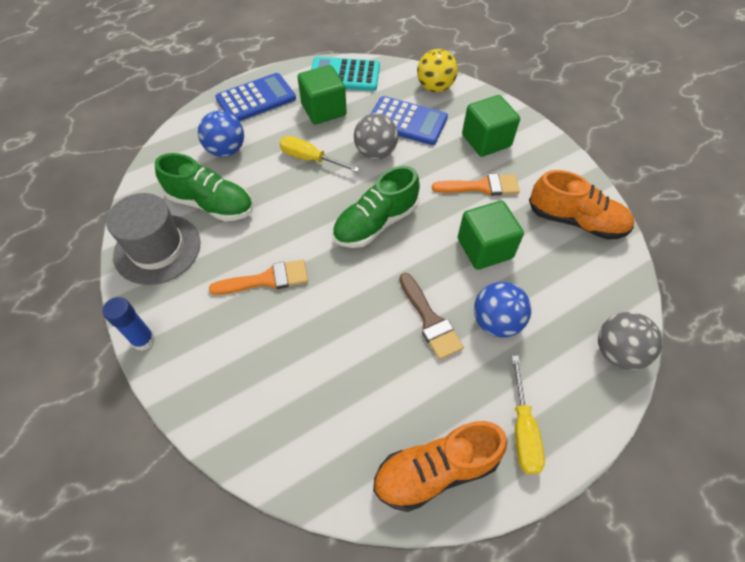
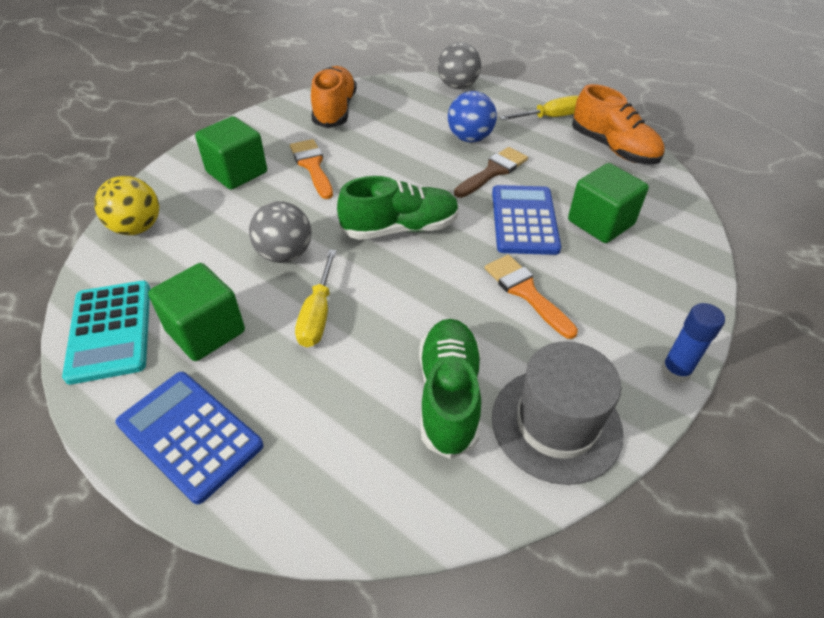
camera: 110 degrees left, 10 degrees down
blue ball [198,111,244,157] -> none
green shoe [332,166,420,248] -> green shoe turned 45 degrees counterclockwise [337,176,459,240]
blue calculator [371,96,448,145] -> blue calculator moved to [492,185,561,255]
green cube [458,201,524,270] -> green cube moved to [568,163,649,243]

